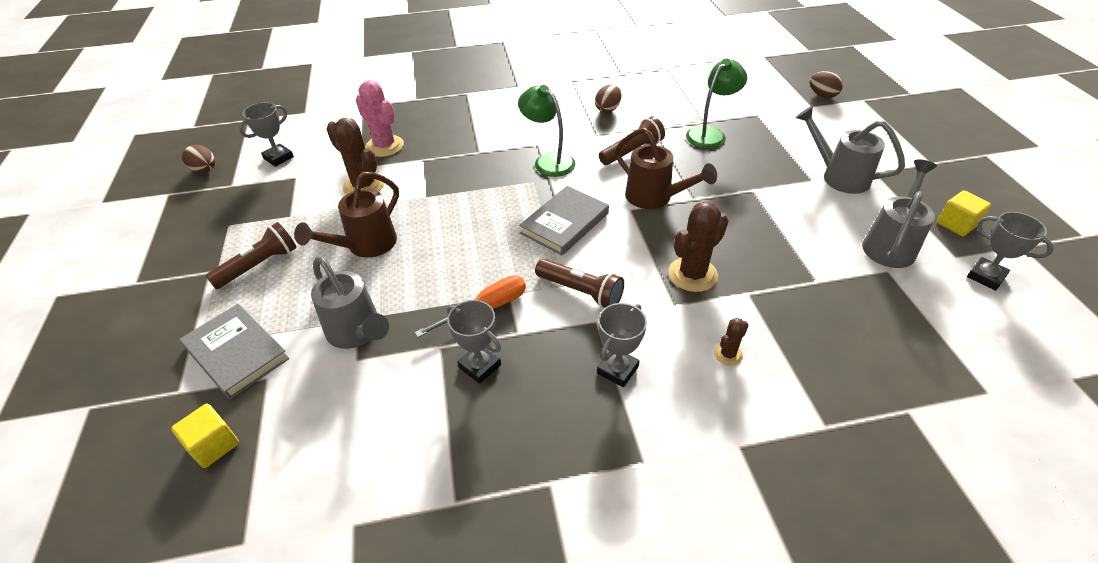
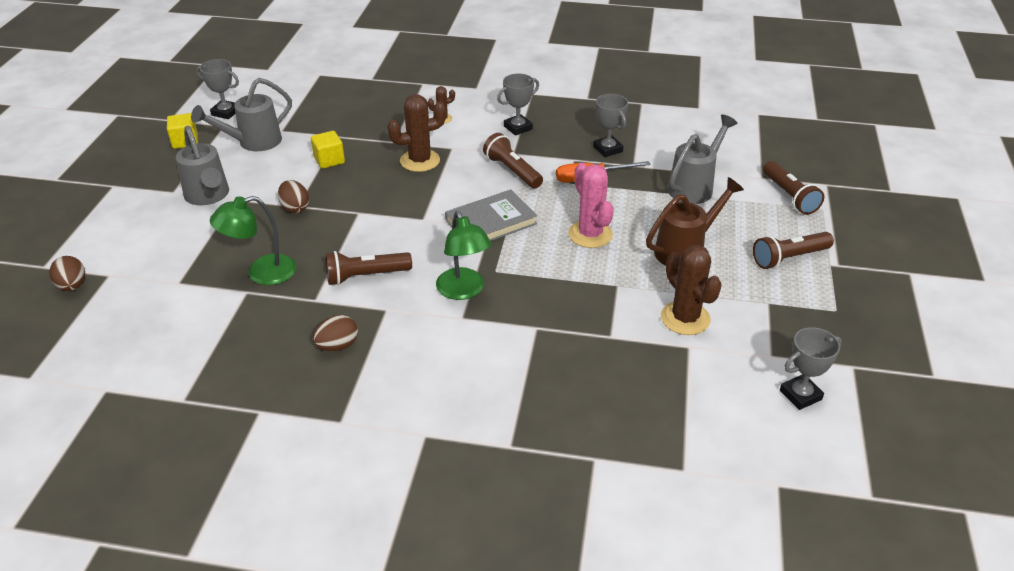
camera: 160 degrees left, 5 degrees down
yellow cube [171,404,239,468] -> yellow cube moved to [311,131,345,169]
grey book [179,304,289,399] -> brown flashlight [763,161,825,215]
brown egg [182,145,215,173] -> brown egg moved to [278,180,309,213]
grey watering can [311,256,389,349] -> grey watering can turned 60 degrees clockwise [668,115,738,204]
pink cactus [356,80,404,157] -> pink cactus moved to [568,163,614,248]
brown watering can [615,128,717,209] -> none
grey trophy [967,212,1054,291] -> grey trophy turned 45 degrees counterclockwise [197,59,239,119]

